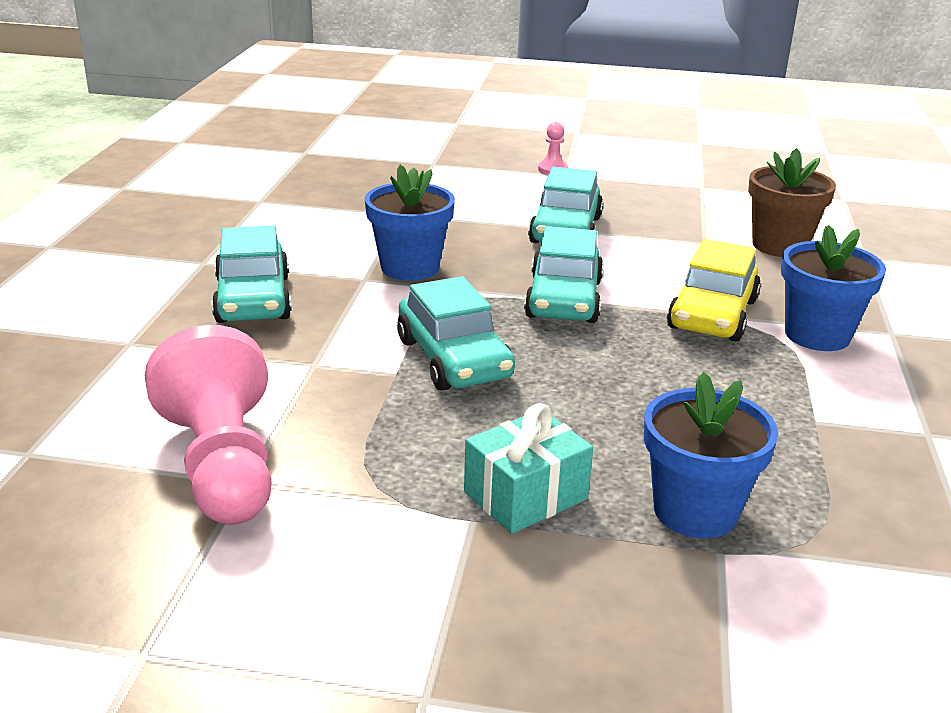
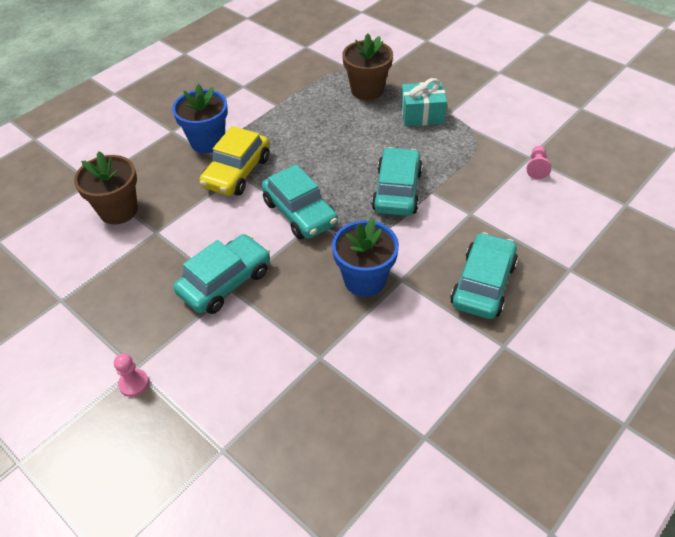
camera: 145 degrees left, 20 degrees up
pink pawn [145,325,272,525] -> pink pawn [527,146,551,179], size x0.42
turquoise car [524,226,604,323] -> turquoise car turned 105 degrees clockwise [262,164,338,239]
blue flower pot [644,372,778,538] -> brown flower pot [342,34,393,100]
yellow car [667,239,761,341] -> yellow car turned 150 degrees clockwise [199,126,270,196]

